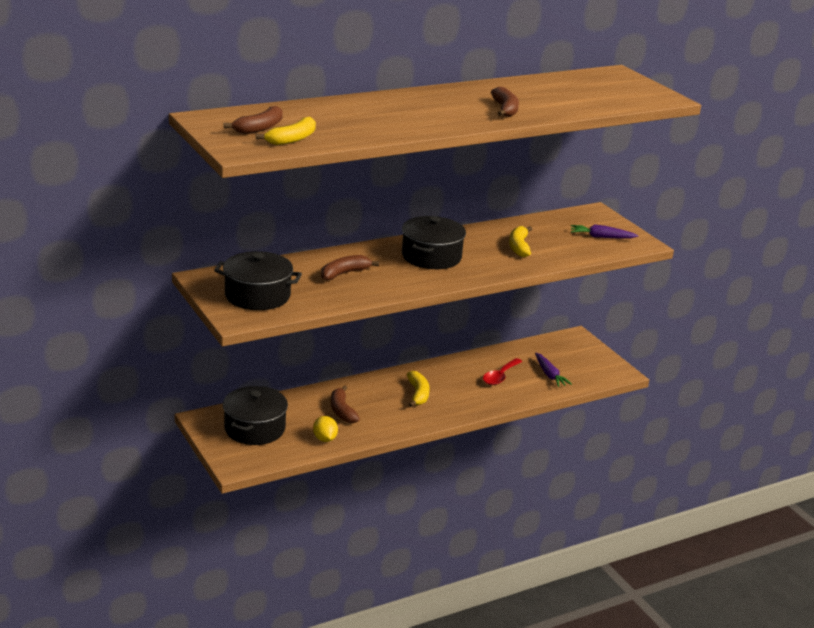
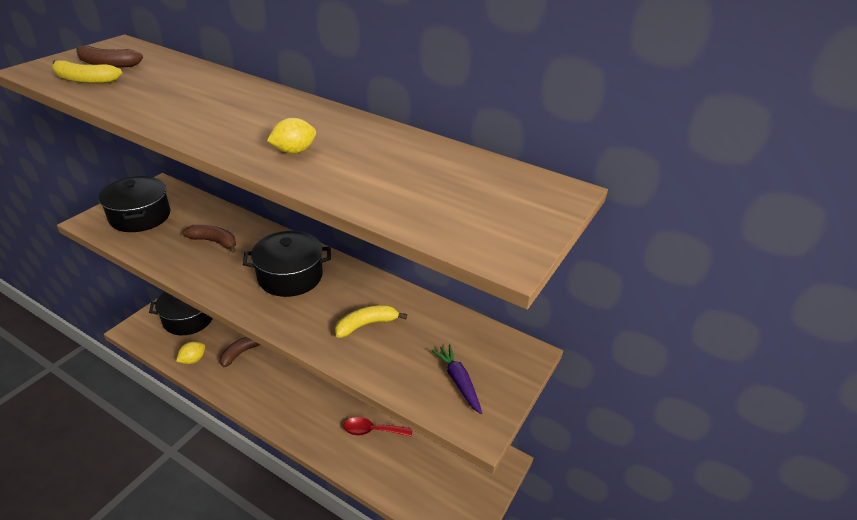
camera: 60 degrees right, 10 degrees up
yellow banana [407,371,430,407] -> none
brown banana [491,87,519,117] -> yellow lemon [267,118,316,154]
purple carrot [535,353,572,387] -> none

